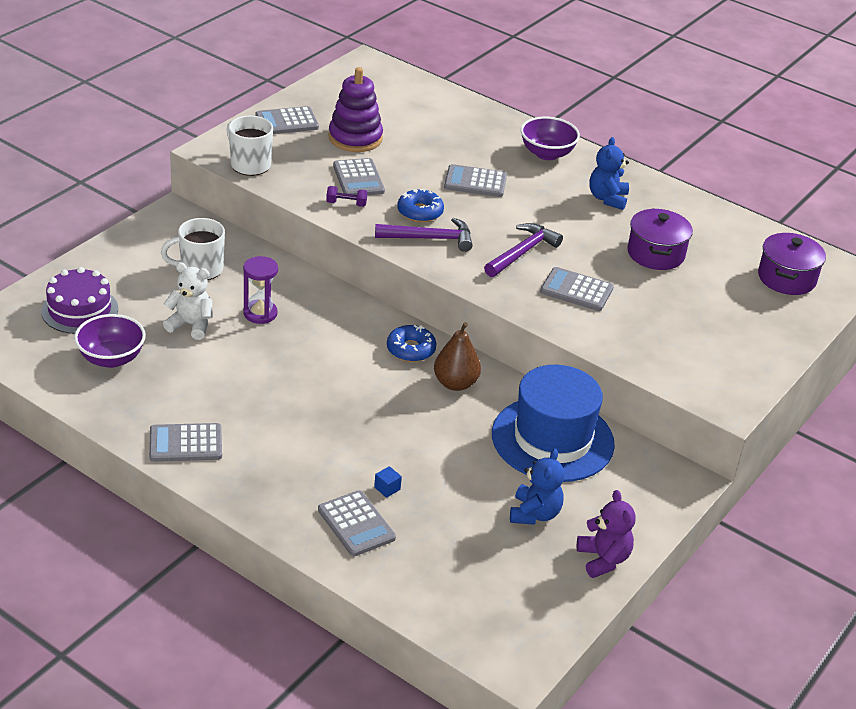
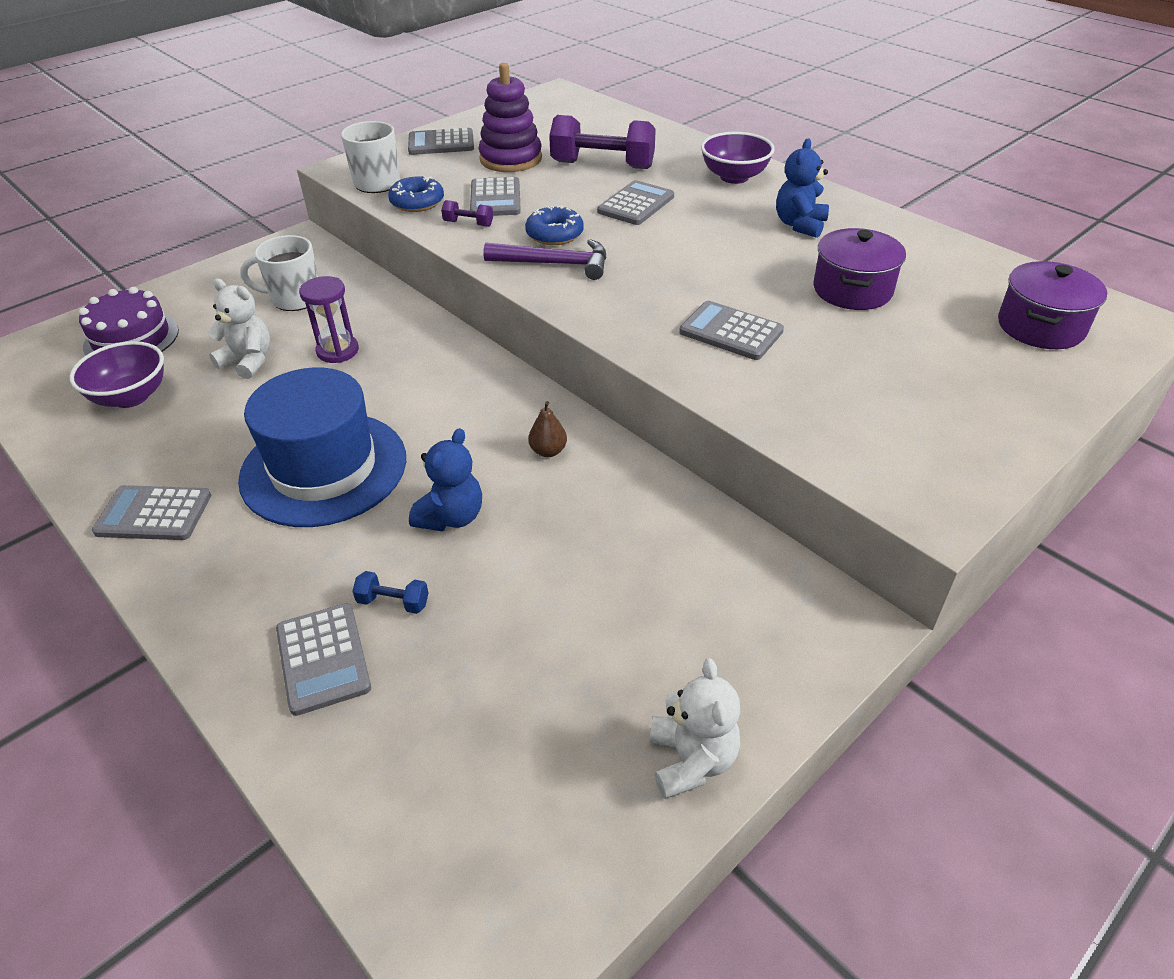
camera: 15 degrees right, 5 degrees up
blue cube [374,466,402,498] -> blue dumbbell [353,571,428,614]
blue donut [387,325,437,362] -> blue donut moved to [388,176,444,212]
brown pear [434,322,481,391] -> brown pear [528,401,567,457], size x0.60
grey calculator [444,164,507,197] -> grey calculator turned 105 degrees clockwise [597,180,674,225]
purple hammer [484,223,563,277] -> none
blue hat [492,365,615,482] -> blue hat moved to [238,367,406,527]
blue teddy bear [510,449,565,525] -> blue teddy bear moved to [409,428,482,531]
purple teddy bear [577,490,636,578] -> white teddy bear [650,658,740,799]
none -> purple dumbbell [549,115,656,169]

